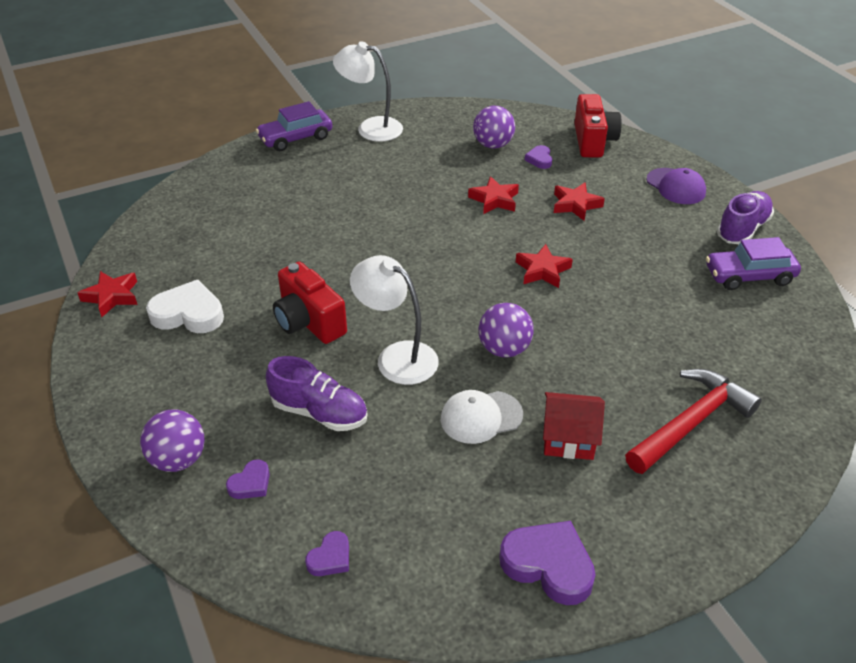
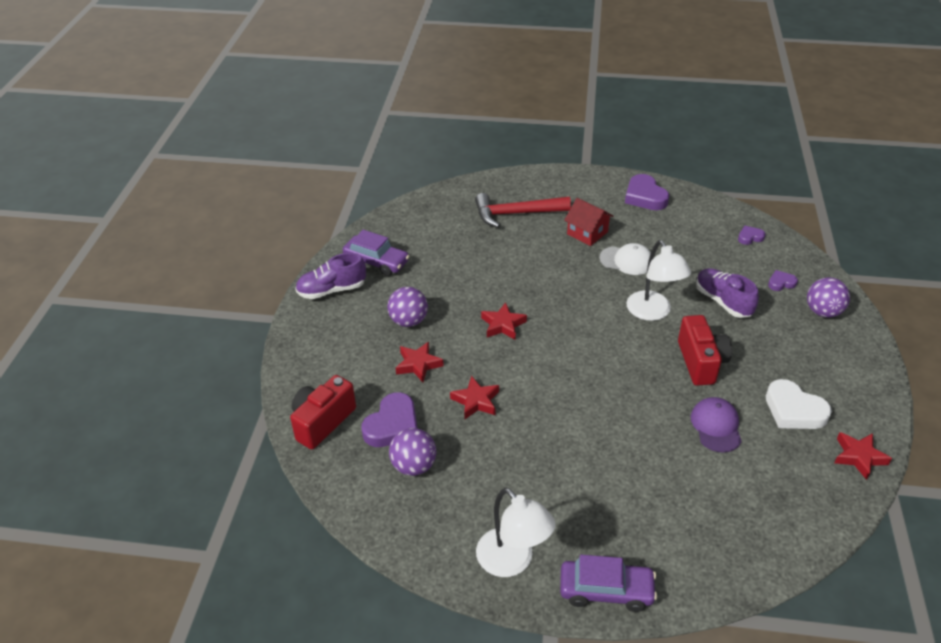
camera: 145 degrees left, 0 degrees up
purple ball [479,303,534,357] -> purple ball moved to [387,287,428,327]
purple heart [525,145,552,169] -> purple heart [361,392,418,447], size x1.90
purple cap [646,168,706,204] -> purple cap moved to [691,397,742,453]

